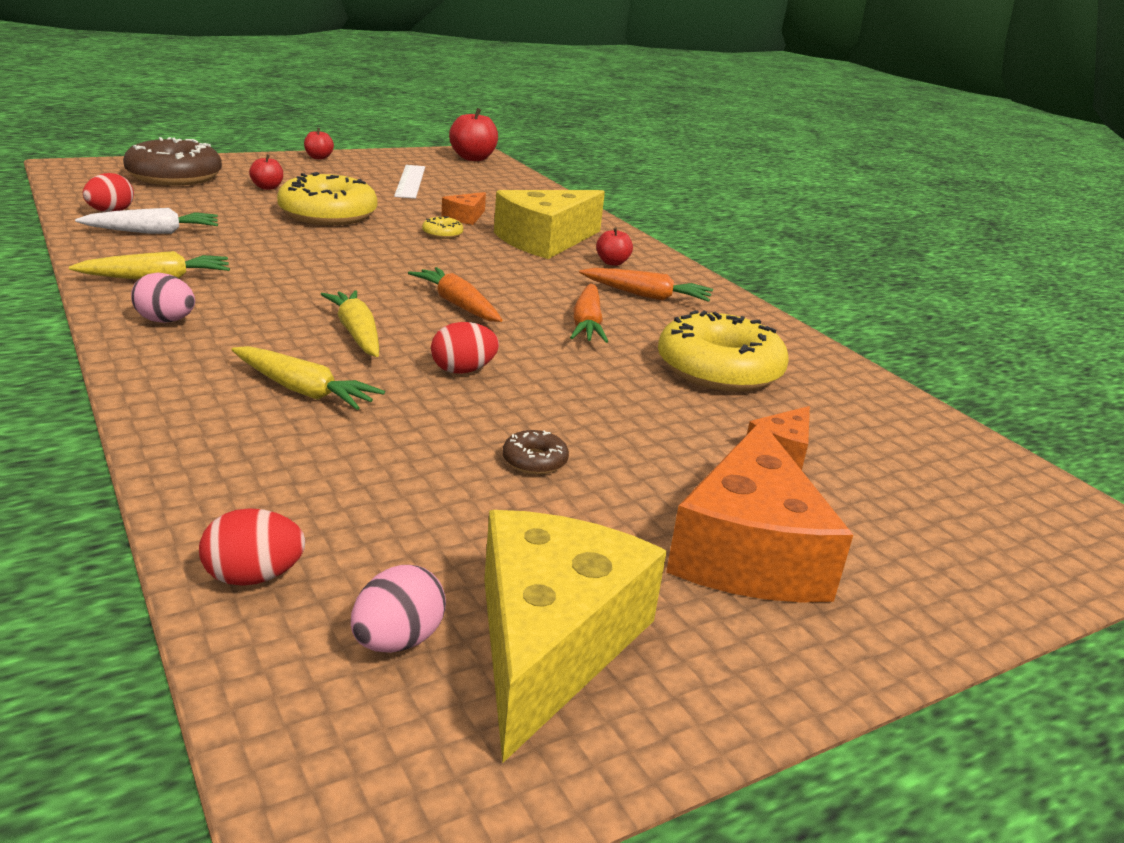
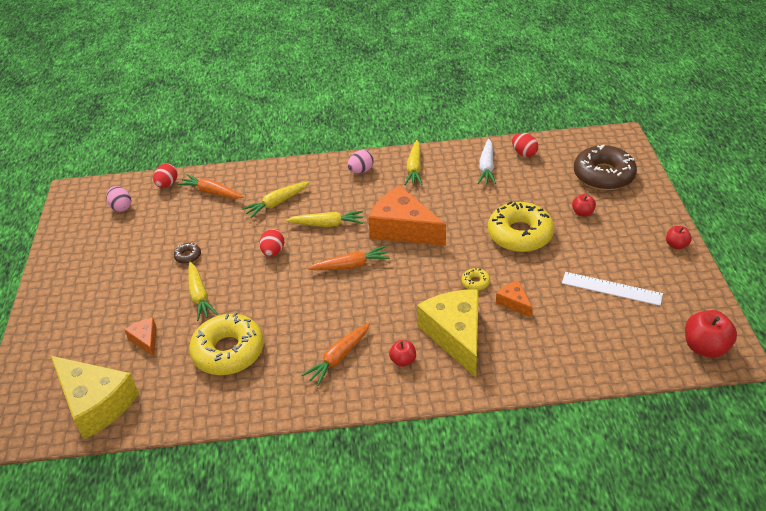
camera: 120 degrees right, 15 degrees up
yellow cheese [484,510,667,763] -> yellow cheese moved to [51,356,139,440]
orange carrot [570,283,608,343] -> orange carrot moved to [177,174,243,199]
orange cheese [666,420,853,602] -> orange cheese moved to [368,185,446,246]
none -> yellow carrot [188,262,218,321]

